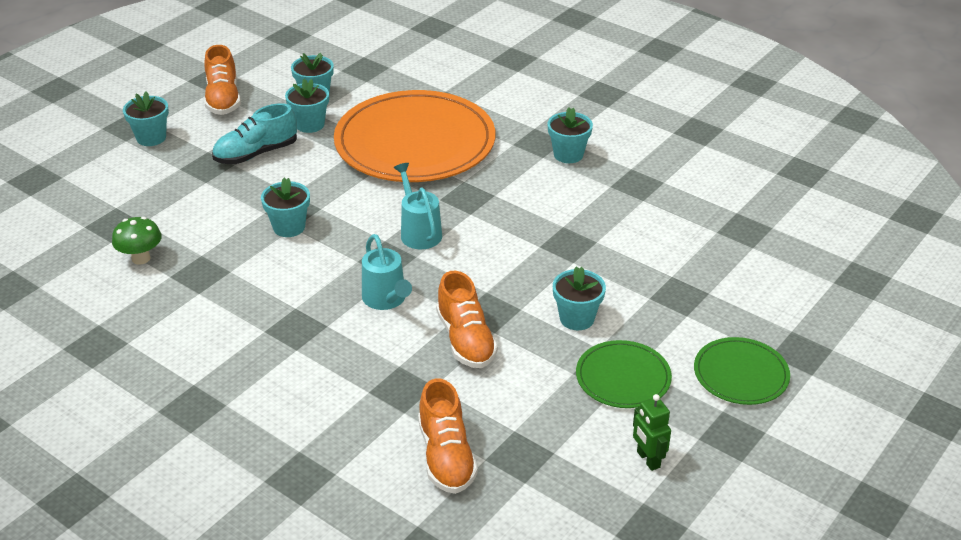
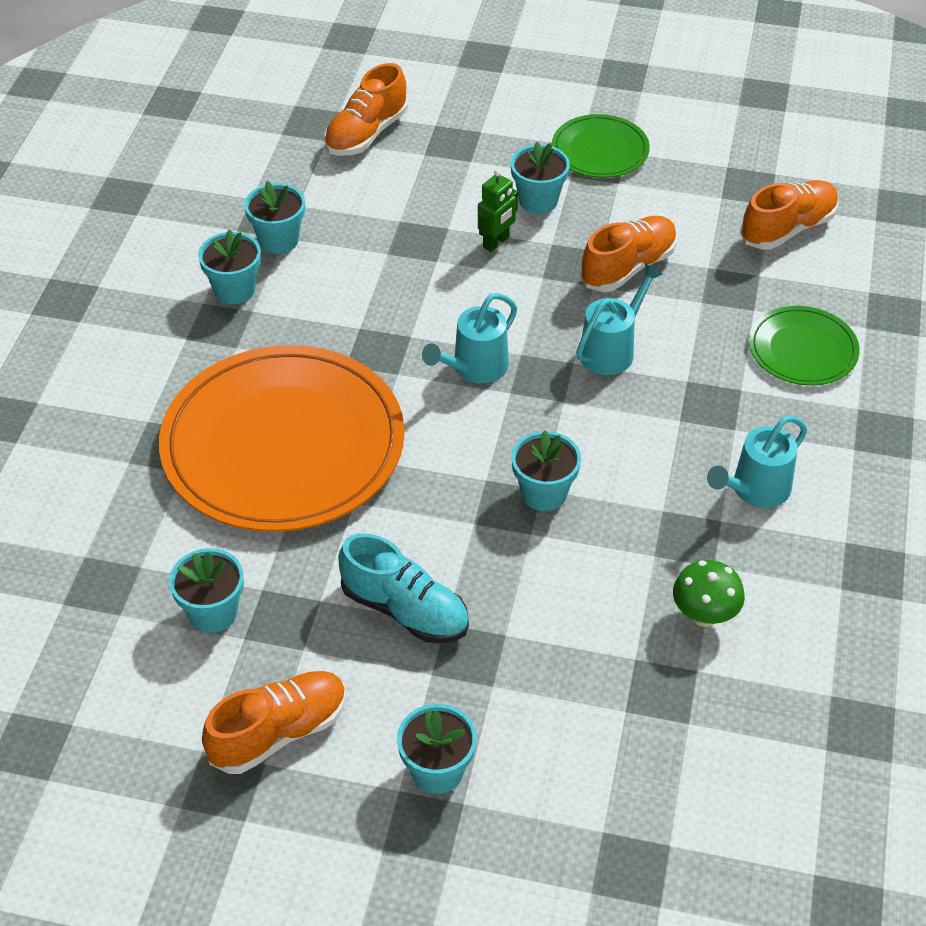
camera: 115 degrees left, 10 degrees up
turquoise flower pot [285,79,329,133] -> turquoise flower pot moved to [244,181,305,254]
green robot [633,394,671,471] -> green robot moved to [478,170,518,252]
green plate [694,337,790,405] -> green plate moved to [749,306,860,386]
none -> orange shoe [324,63,408,156]
none -> turquoise watering can [707,416,807,508]

